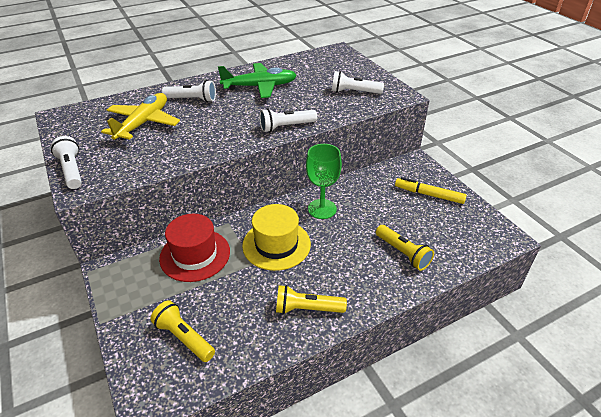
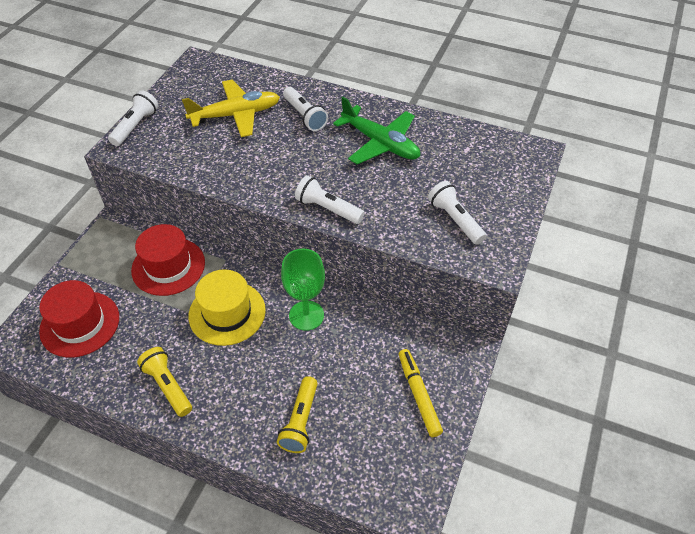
camera: 50 degrees right, 10 degrees up
yellow flashlight [150,300,215,362] -> red hat [39,280,119,358]

